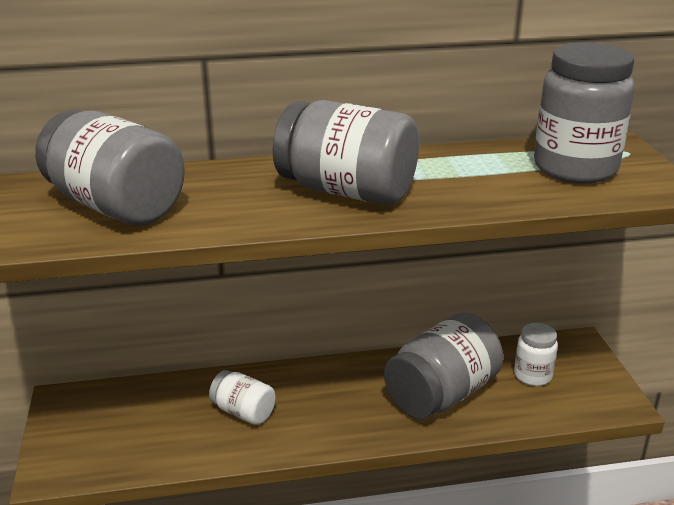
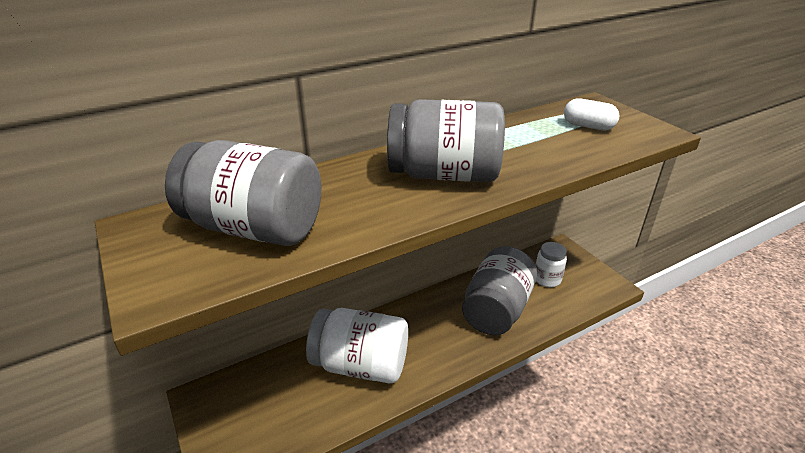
camera: 20 degrees left, 5 degrees up
white jar [209,370,276,425] -> white jar [306,308,408,383], size x1.88
grey jar [534,43,635,183] -> white capsule [564,98,620,130]

